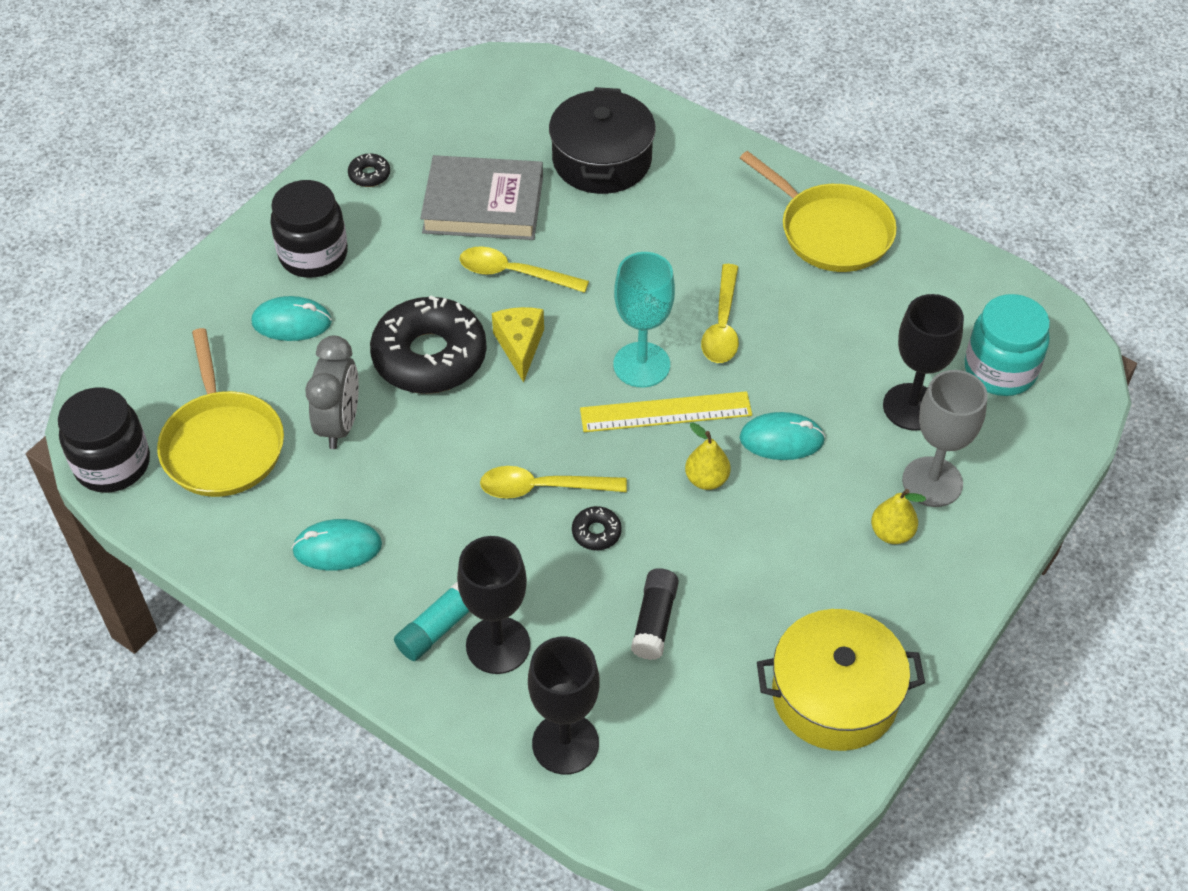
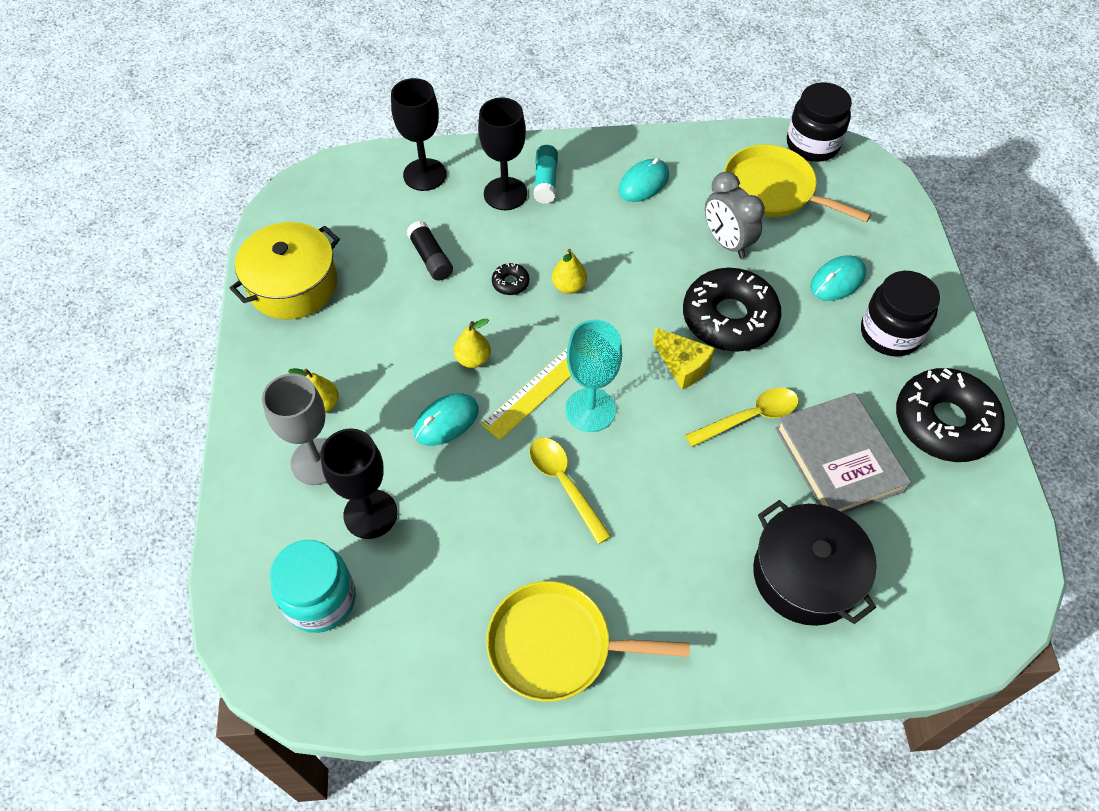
camera: 140 degrees right, 5 degrees up
black donut [348,154,390,187] -> black donut [896,368,1005,462], size x2.50
grey book [420,155,543,240] -> grey book turned 75 degrees counterclockwise [775,393,911,514]
yellow spoon [480,466,627,499] -> yellow pear [552,249,587,294]

